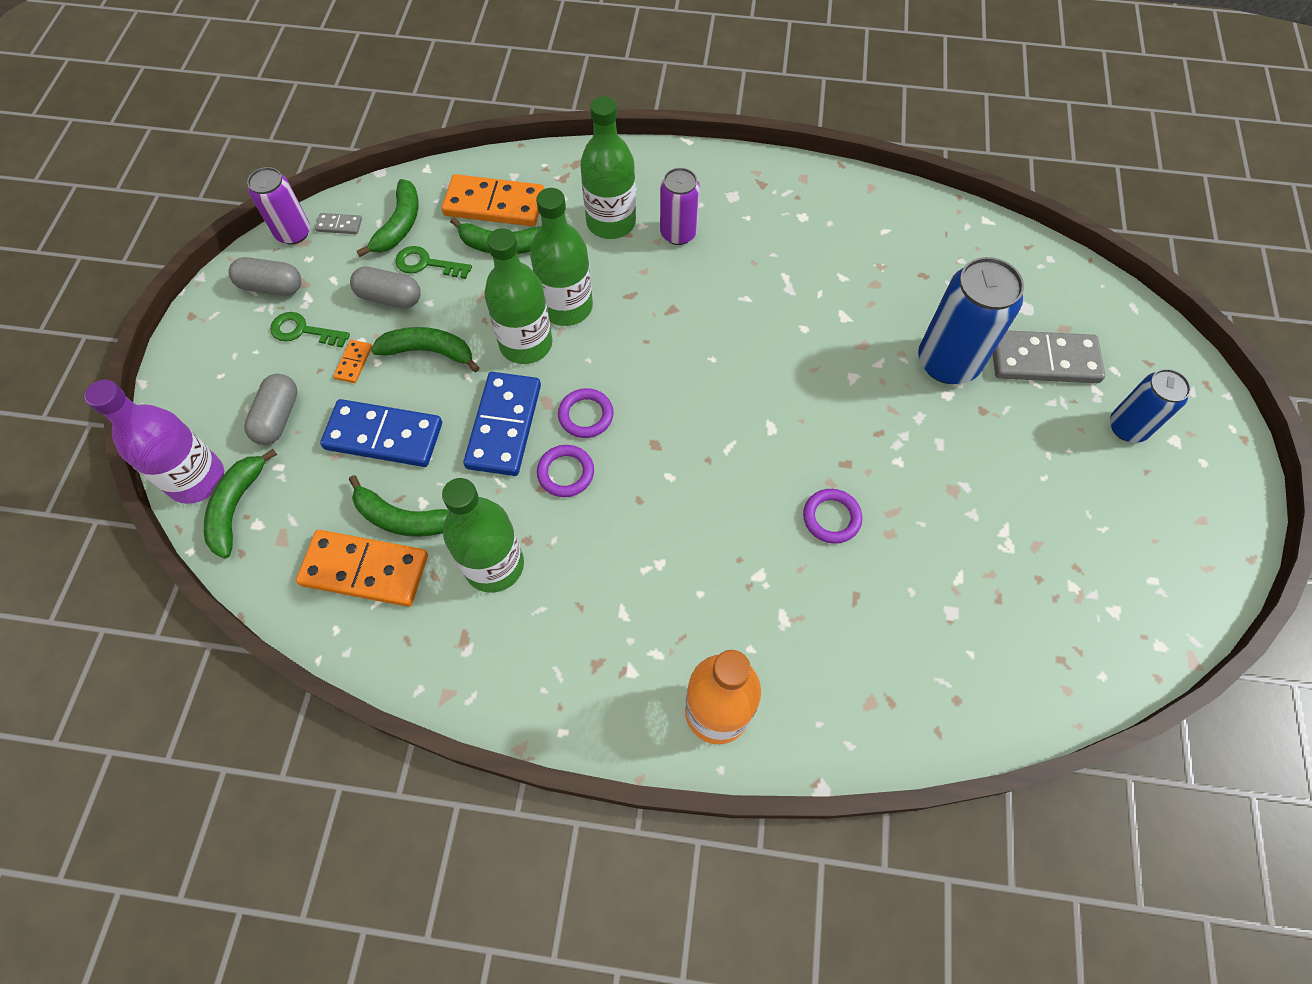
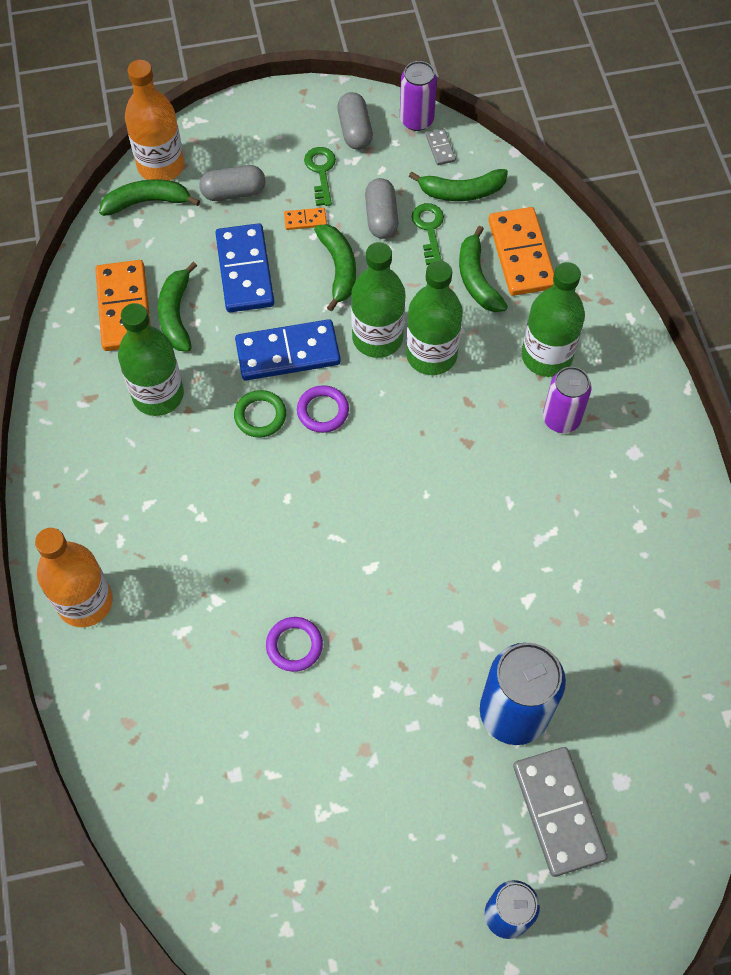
camera: 70 degrees right, 0 degrees up
purple bottle [84,380,224,504] -> orange bottle [125,60,184,181]
purple ring [537,445,594,497] -> green ring [234,390,286,438]

